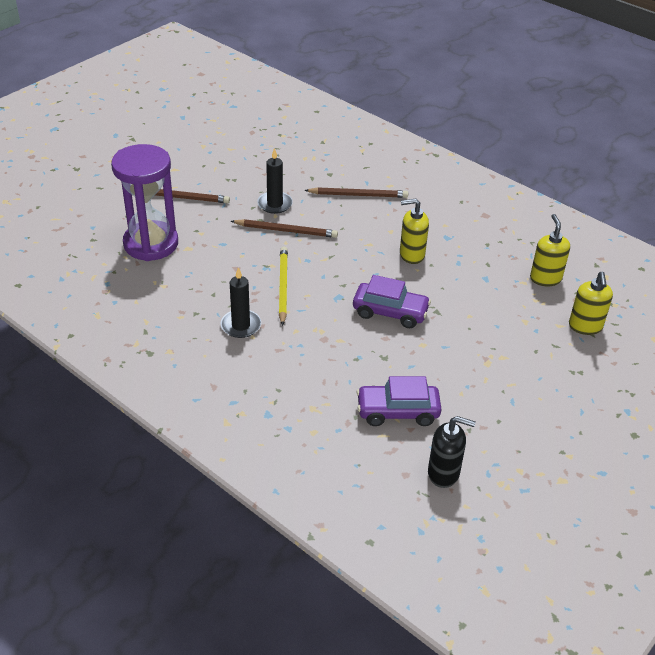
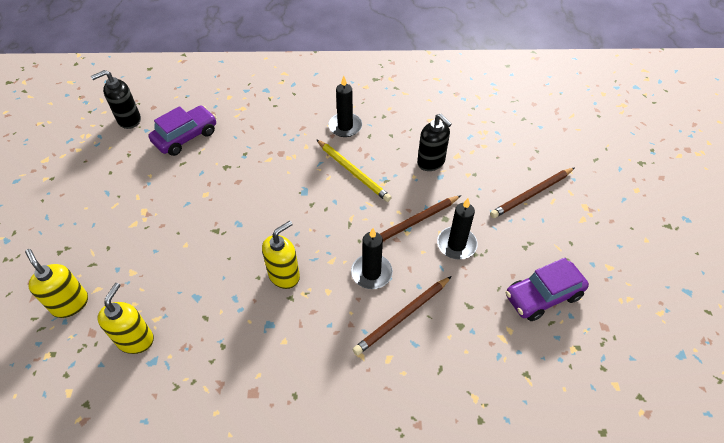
camera: 140 degrees right, 10 degrees up
purple hourglass [111,144,178,261] -> none
purple car [353,275,431,328] -> purple car moved to [506,258,589,321]
yellow soap dispenser [530,214,570,286] -> yellow soap dispenser turned 120 degrees counterclockwise [97,283,154,354]
none -> black candle [351,228,393,289]
none -> black soap dispenser [417,114,452,171]

